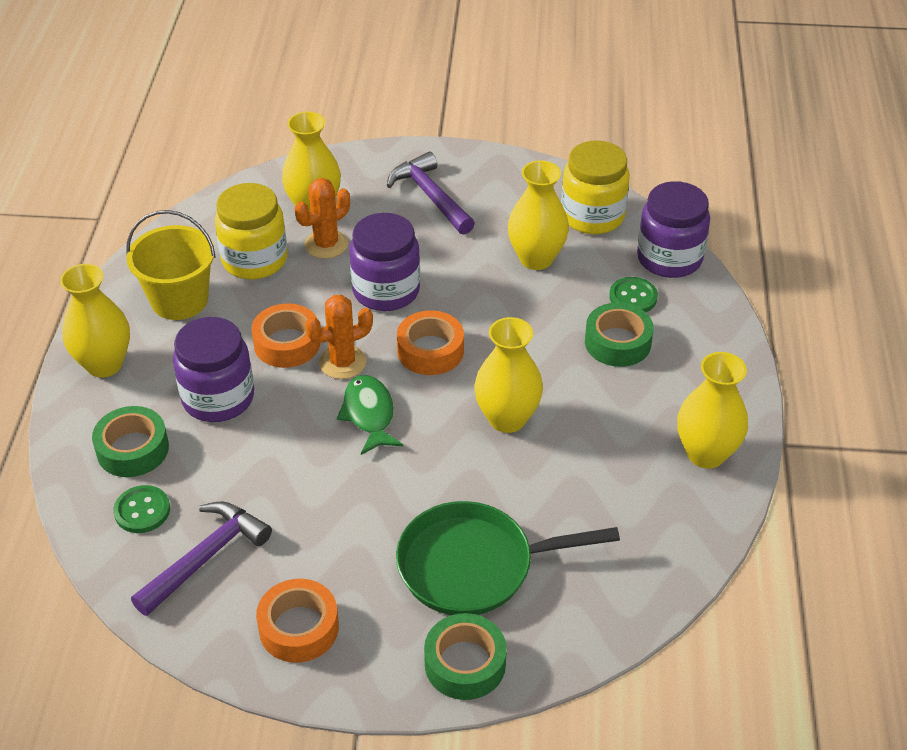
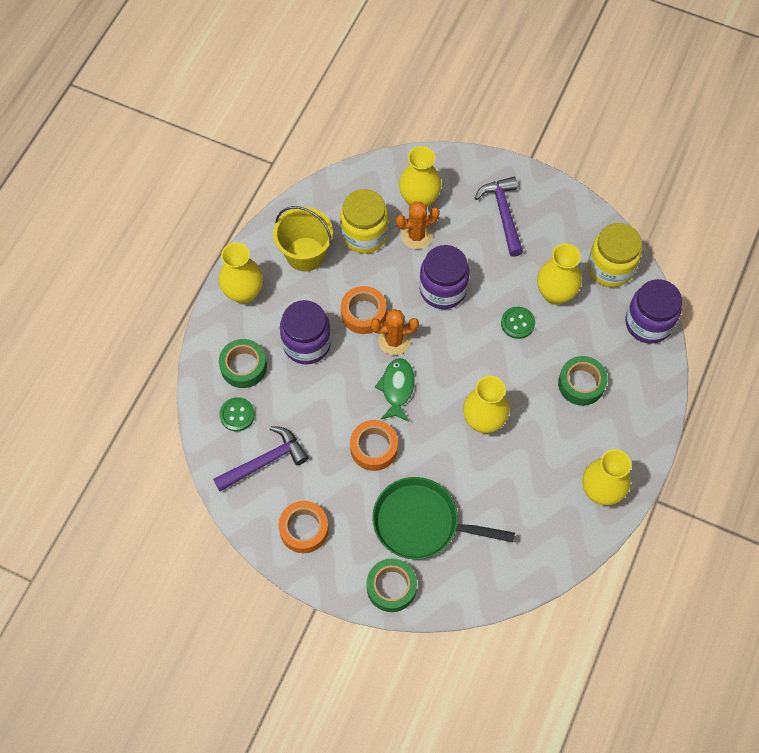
camera: 20 degrees right, 20 degrees up
orange tape [397,310,464,375] -> orange tape moved to [350,420,398,471]
green button [609,277,658,312] -> green button moved to [501,307,535,339]

